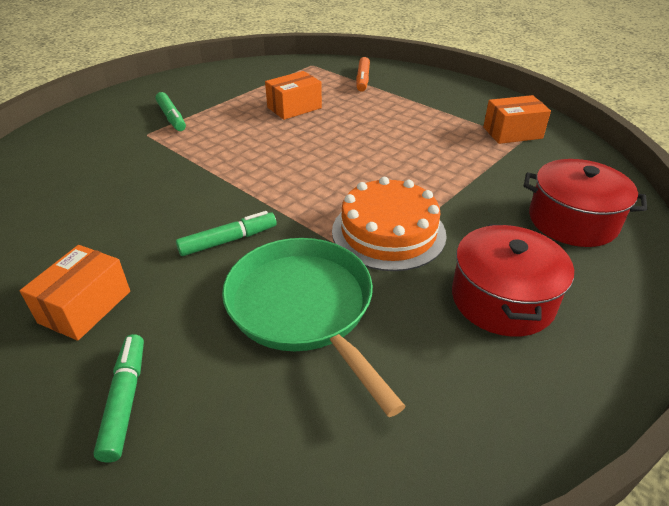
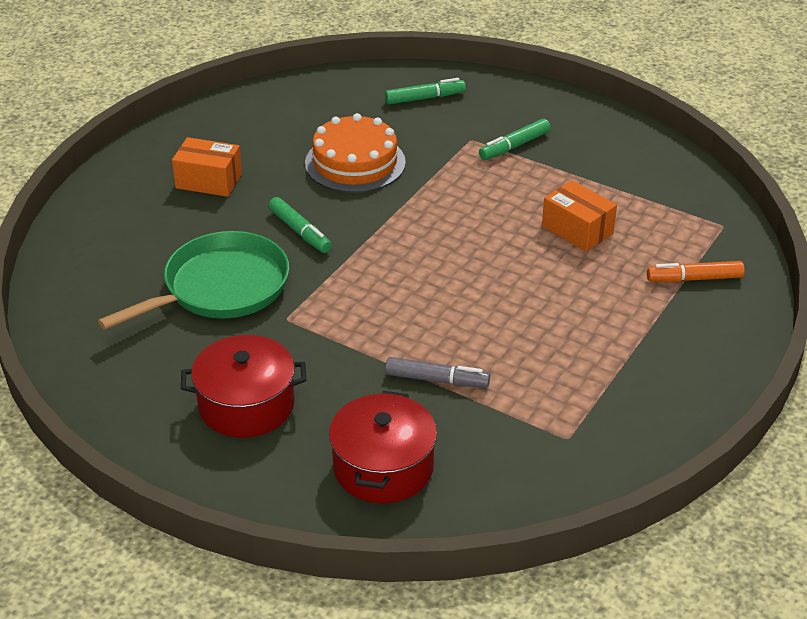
camera: 80 degrees right, 0 degrees up
green marker [93,334,144,462] -> green marker moved to [385,78,466,105]
orange cake [332,177,447,271] -> orange cake moved to [305,113,406,193]
orange box [483,95,551,144] -> none
none -> grey marker [385,357,490,388]

